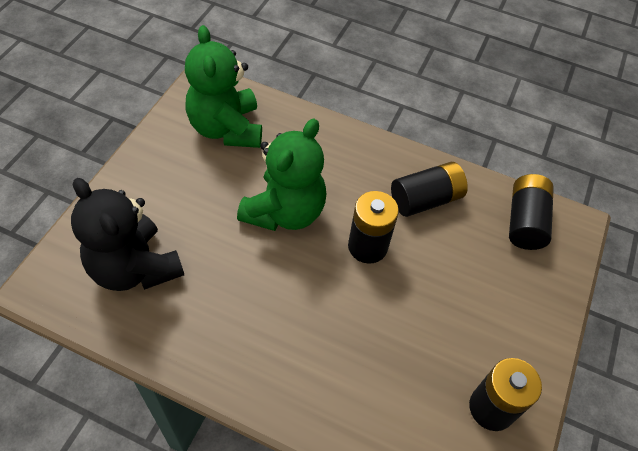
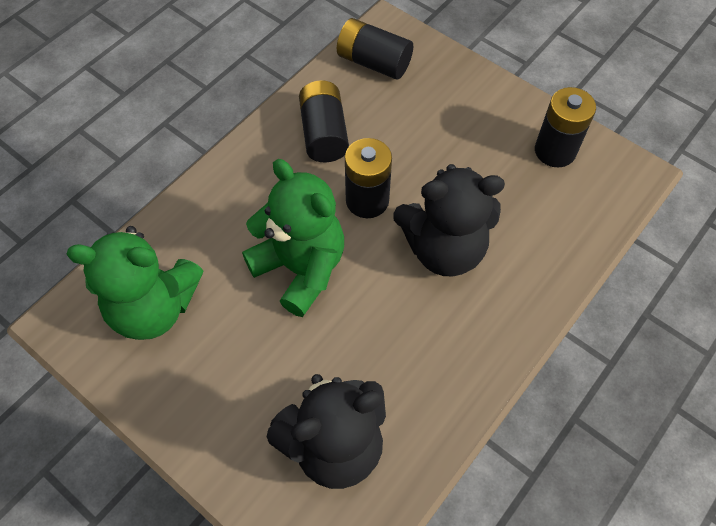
camera: 70 degrees left, 5 degrees up
none -> black teddy bear [393,164,505,276]

